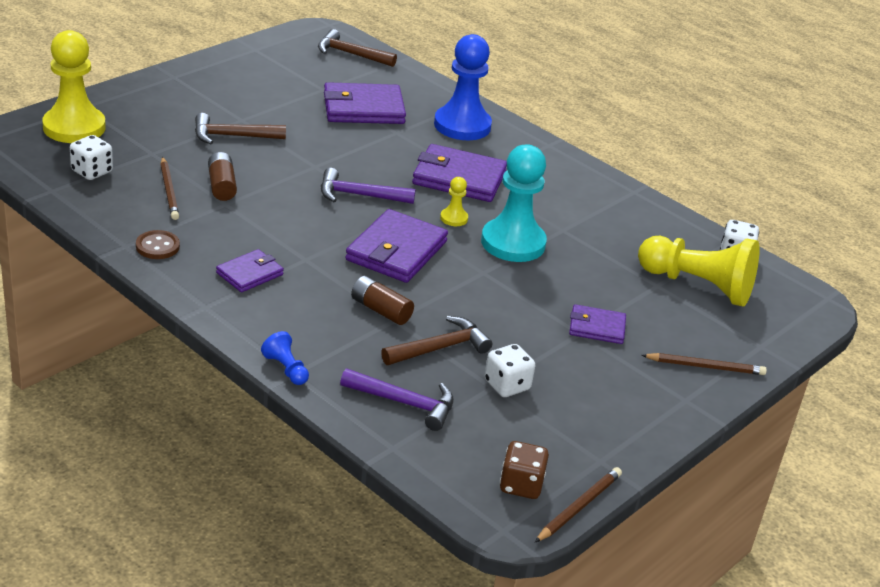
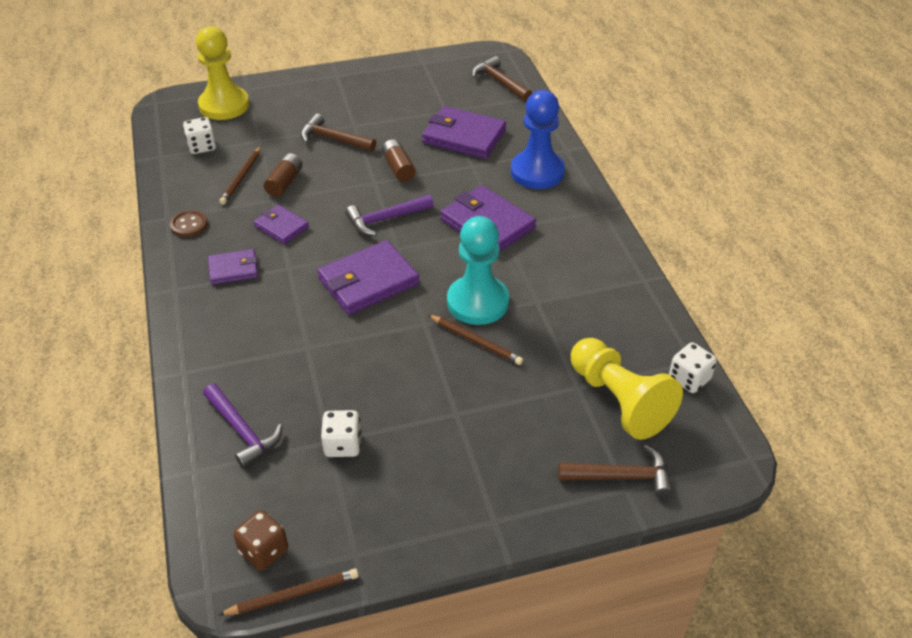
camera: 35 degrees right, 10 degrees up
blue pawn [261,331,309,385] -> none
purple hammer [321,168,416,204] -> purple hammer turned 60 degrees counterclockwise [345,195,434,236]
brown battery [351,276,414,325] -> brown battery moved to [382,139,416,182]
brown hammer [381,316,492,365] -> brown hammer moved to [558,445,673,498]
yellow pawn [440,177,468,226] -> none
purple wallet [569,304,626,344] -> purple wallet moved to [253,205,309,244]
brown pencil [642,353,767,375] -> brown pencil moved to [428,315,523,365]

